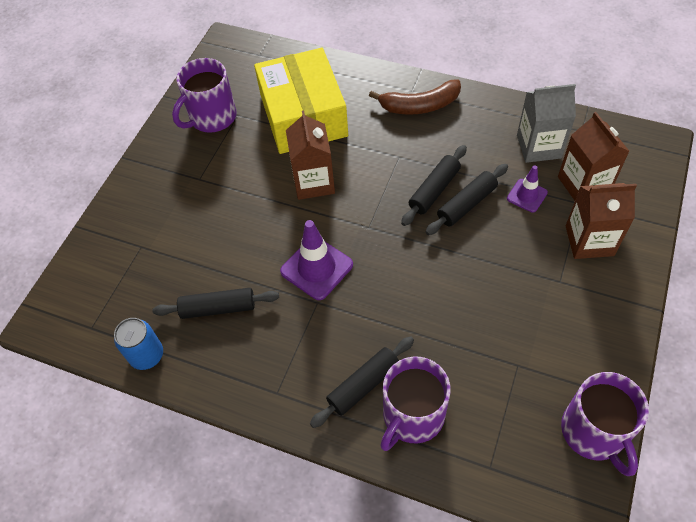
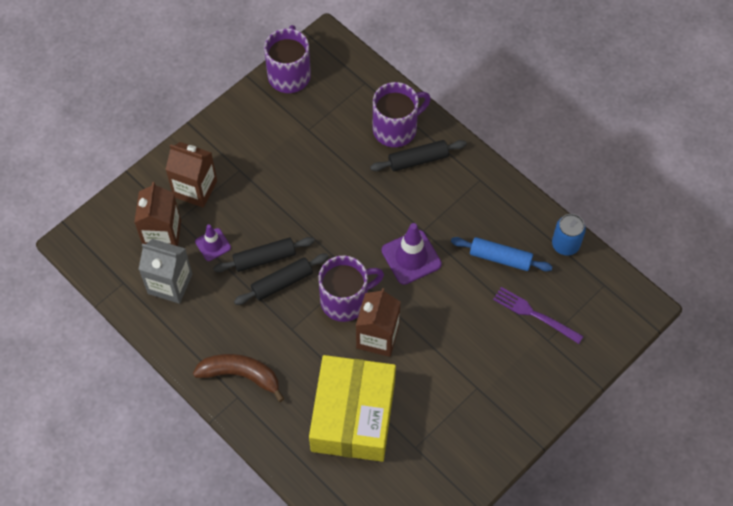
camera: 160 degrees left, 5 degrees up
black rolling pin [152,288,279,319] -> blue rolling pin [451,237,553,271]
purple mug [172,58,237,133] -> purple mug moved to [318,255,384,322]
none -> purple fork [493,287,584,344]

